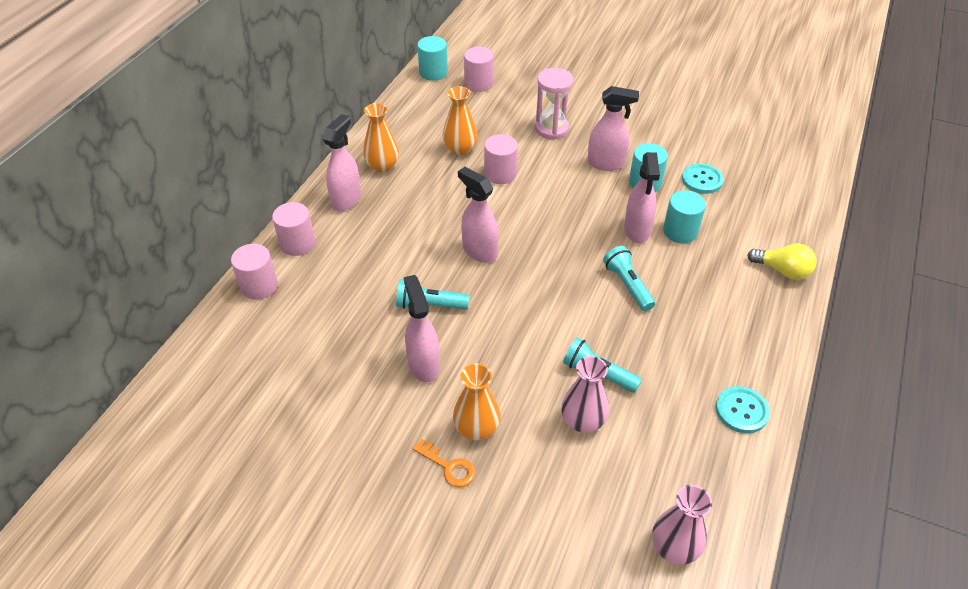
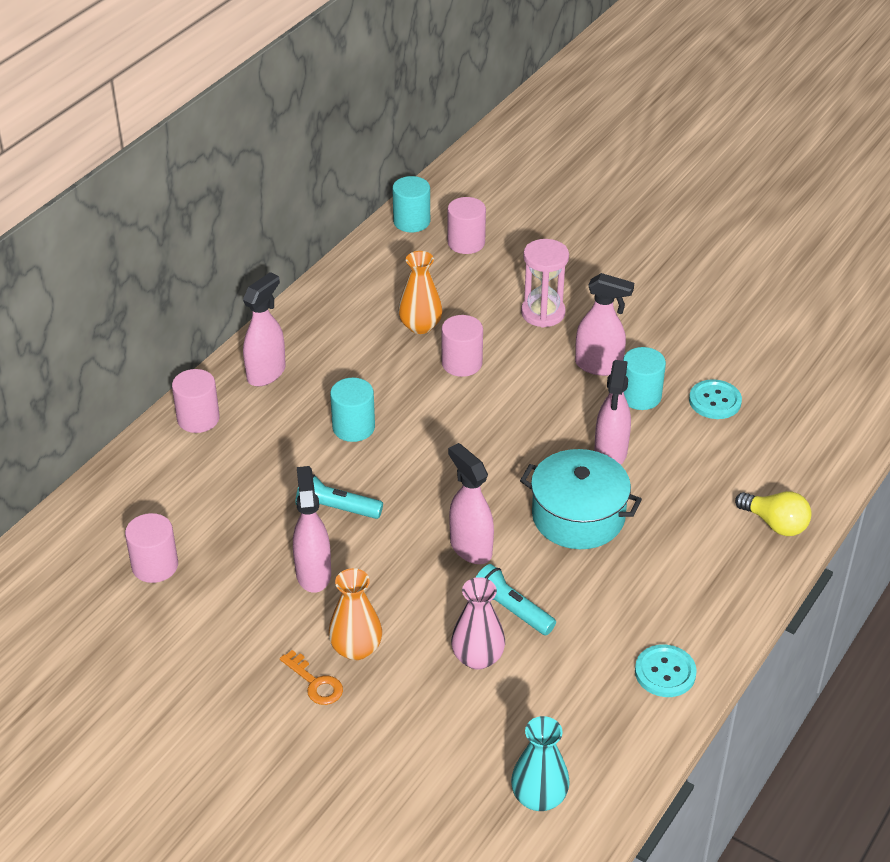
camera: 10 degrees right, 5 degrees down
pink cylinder [231,244,278,300] -> pink cylinder moved to [125,513,178,583]
orange vase [363,103,399,173] -> none
pink spray bottle [458,167,499,263] -> pink spray bottle moved to [448,443,494,564]
turquoise flashlight [603,246,655,311] -> turquoise pot [520,449,642,549]
pink vase [652,485,712,565] -> turquoise vase [511,716,570,811]
turquoise cylinder [663,190,706,243] -> turquoise cylinder moved to [330,378,375,442]

